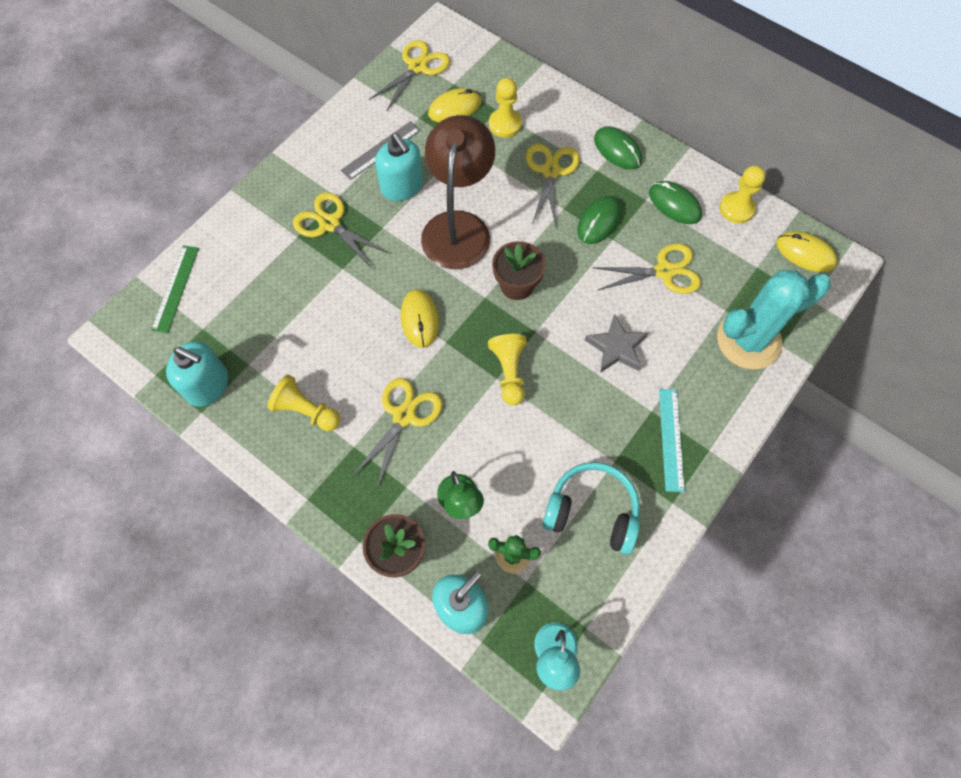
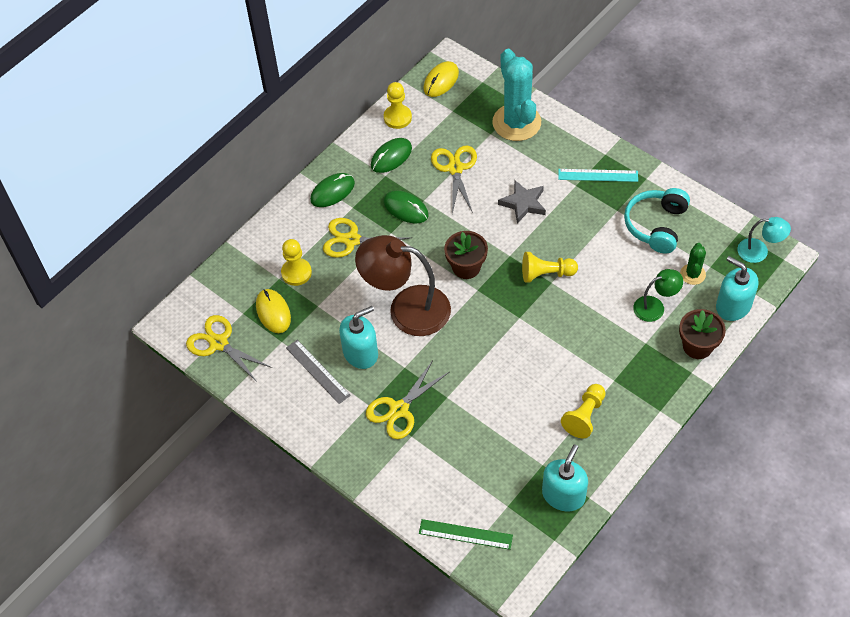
camera: 85 degrees left, 10 degrees down
yellow scissors [352,378,443,489] -> none
yellow mouse [401,289,439,348] -> none

